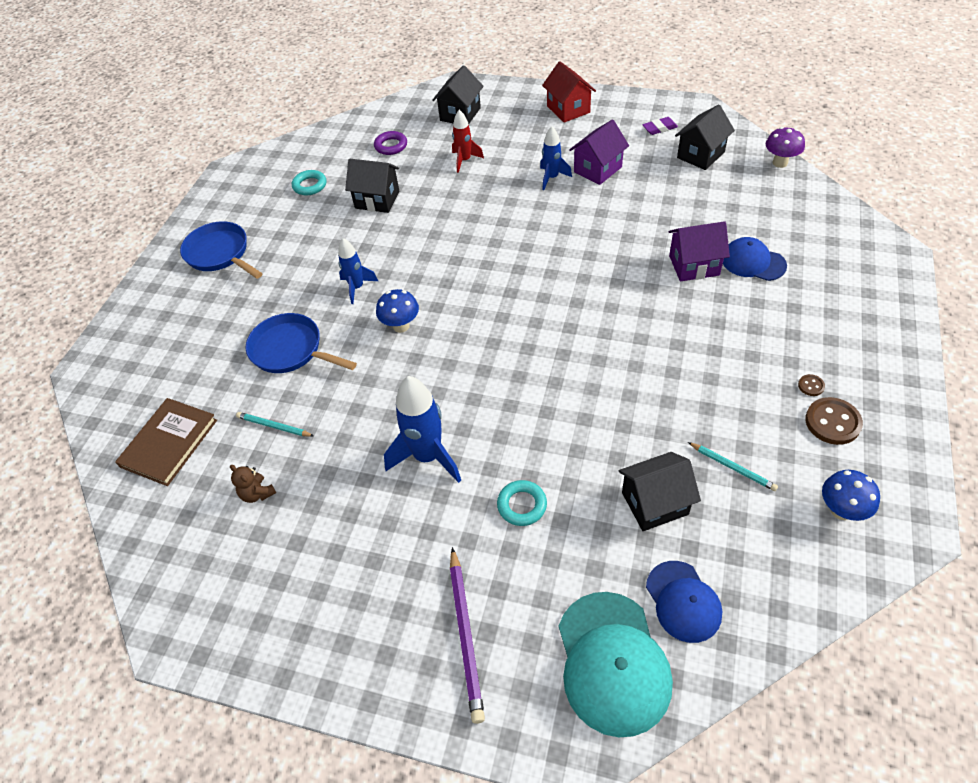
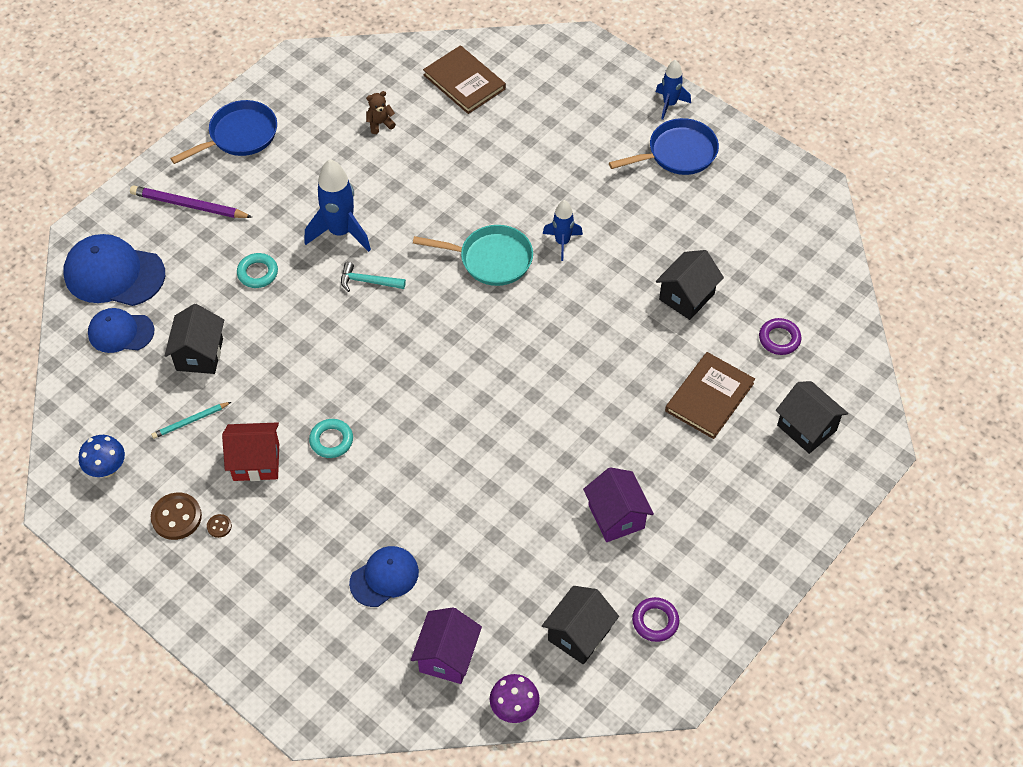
camera: 110 degrees right, 5 degrees up
turquoise pencil [236,412,314,437] -> none
blue pan [246,313,357,373] -> blue pan moved to [170,100,277,164]
turquoise ring [292,170,327,195] -> turquoise ring moved to [309,419,353,458]
blue mushroom [376,289,419,333] -> turquoise pan [413,225,533,286]
red rocket [452,110,484,173] -> brown book [665,352,755,439]
blue rocket [540,126,572,190] -> blue rocket moved to [656,60,691,120]
red house [542,61,596,123] -> red house moved to [222,422,279,481]
turquoise cap [559,592,673,737] -> blue cap [63,234,165,306]
purple eraser [642,117,678,135] -> purple ring [632,597,679,642]
purple house [668,221,730,281] -> purple house moved to [411,607,482,684]
black house [675,105,735,170] -> black house turned 60 degrees clockwise [542,586,619,665]
none -> turquoise hammer [341,262,406,292]

